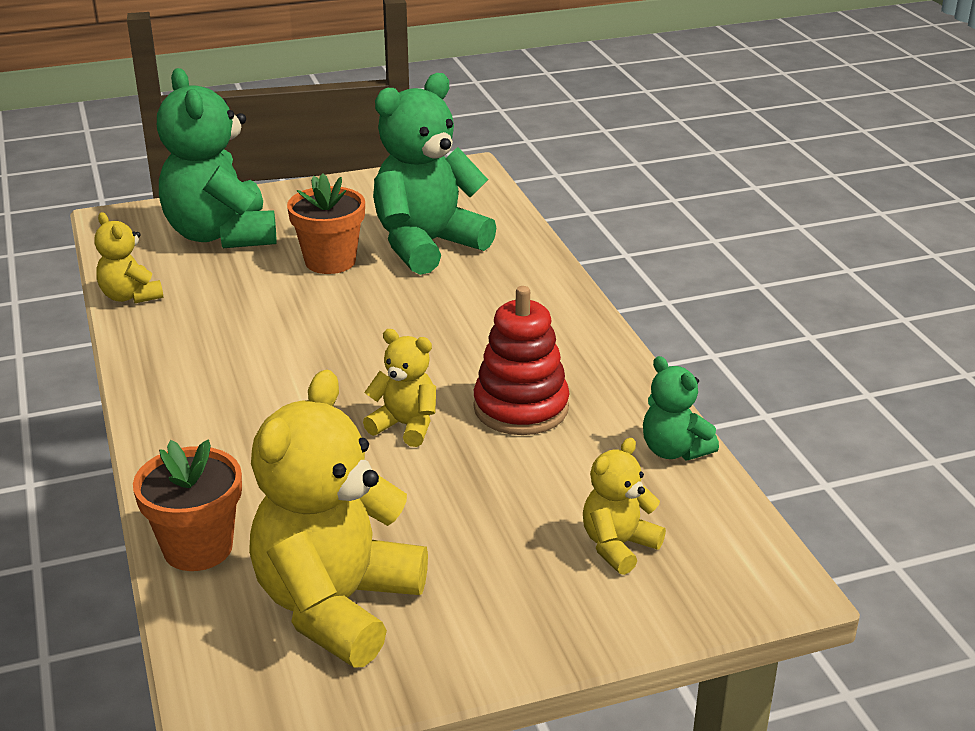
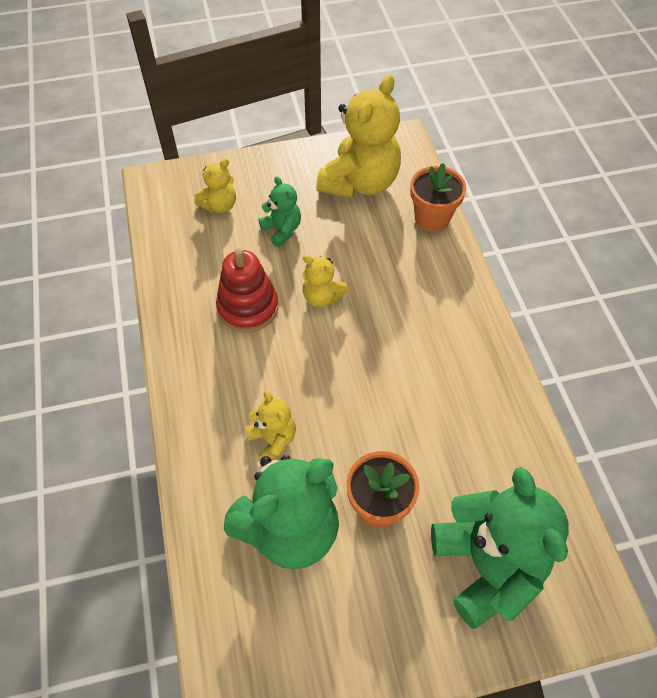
camera: 175 degrees left, 25 degrees up
yellow teddy bear [94,212,163,303] -> yellow teddy bear moved to [245,391,296,461]
green teddy bear [643,356,719,460] -> green teddy bear moved to [259,176,301,247]

